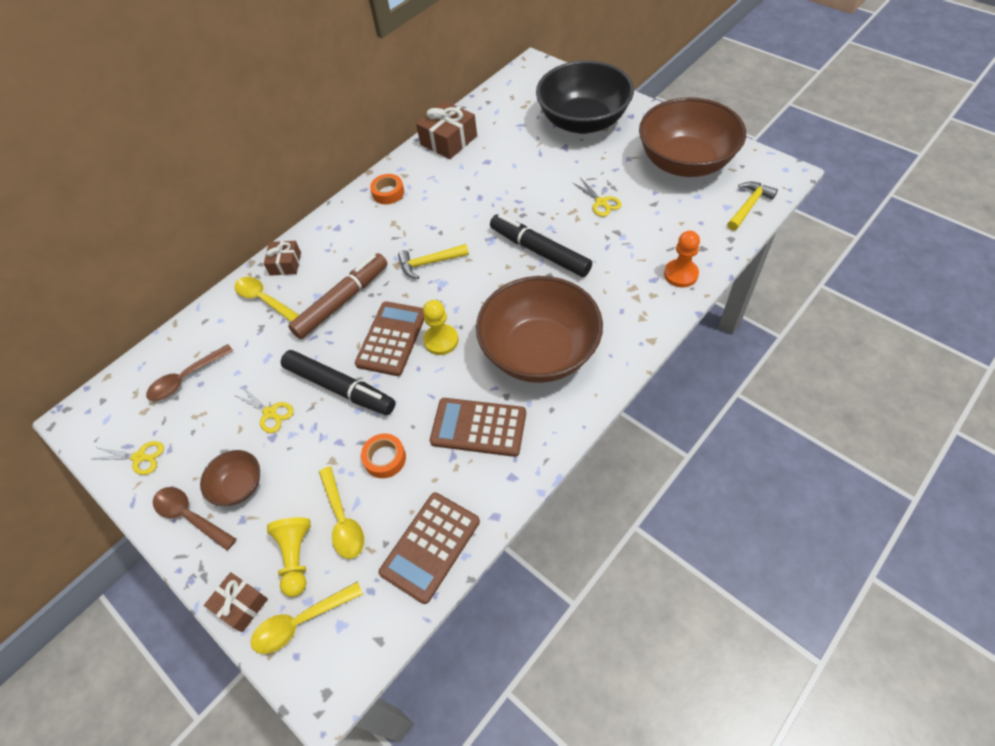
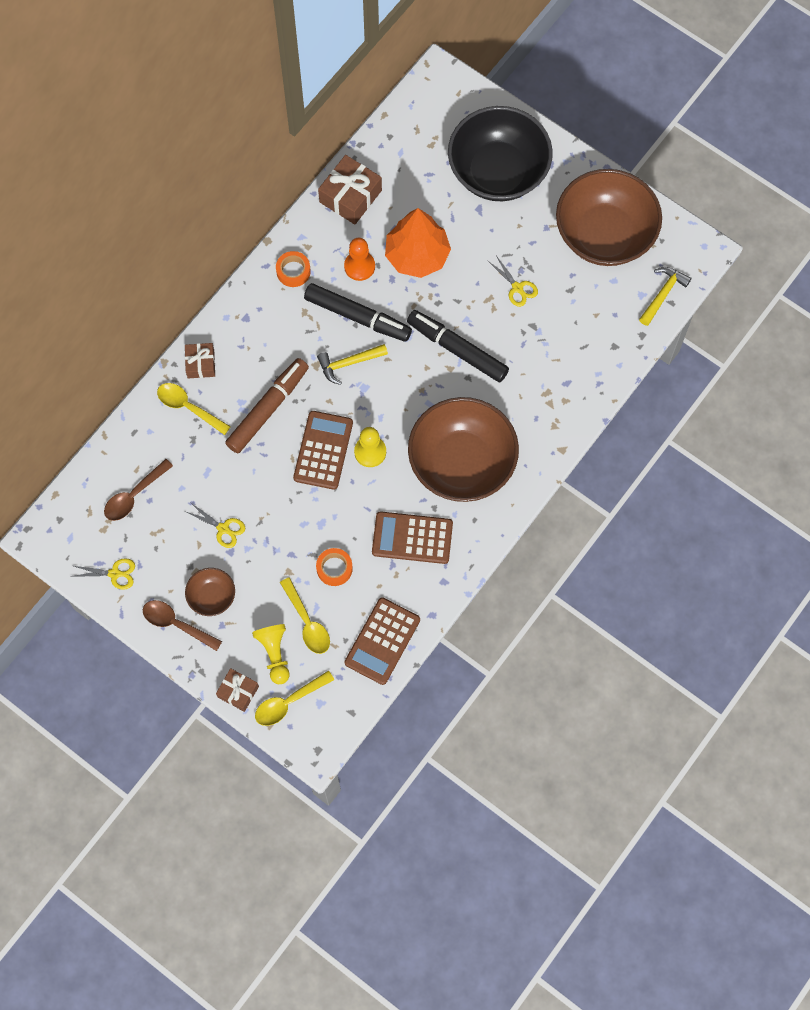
camera: 10 degrees left, 15 degrees up
black marker [281,350,396,415] -> black marker moved to [304,283,412,342]
orange pawn [664,231,700,287] -> orange pawn moved to [344,238,375,281]
none -> orange tree [385,208,451,278]

